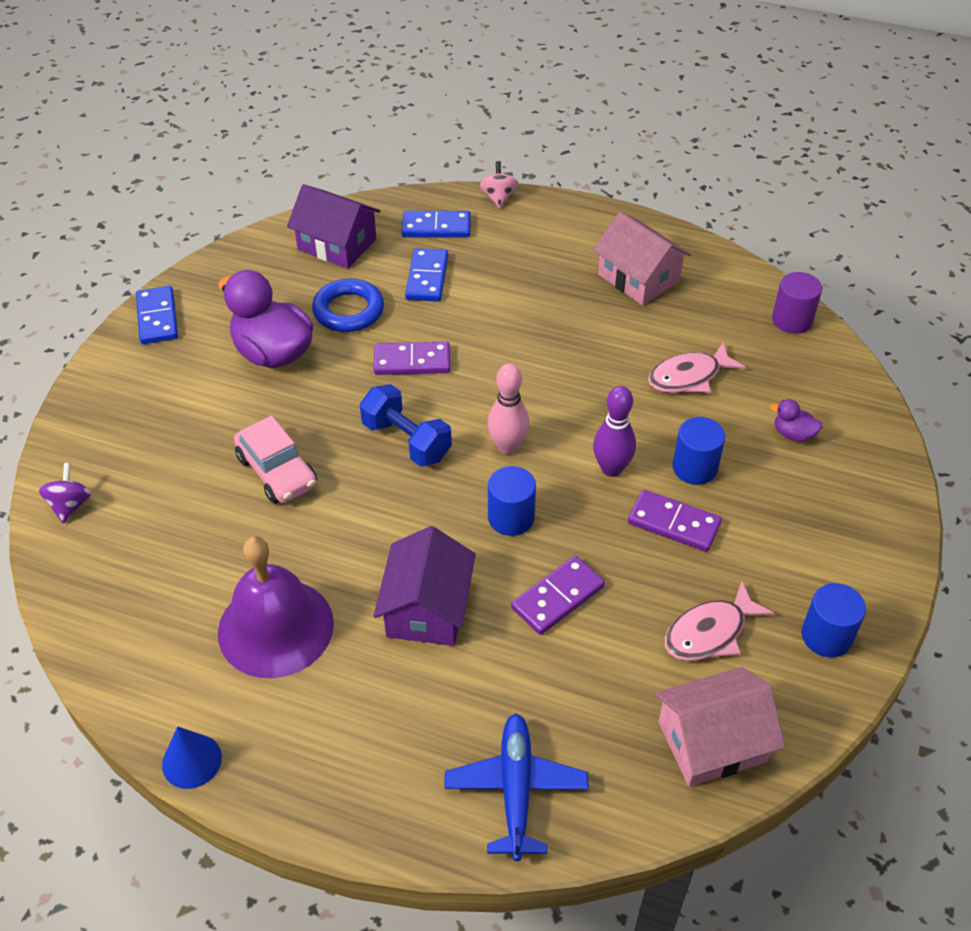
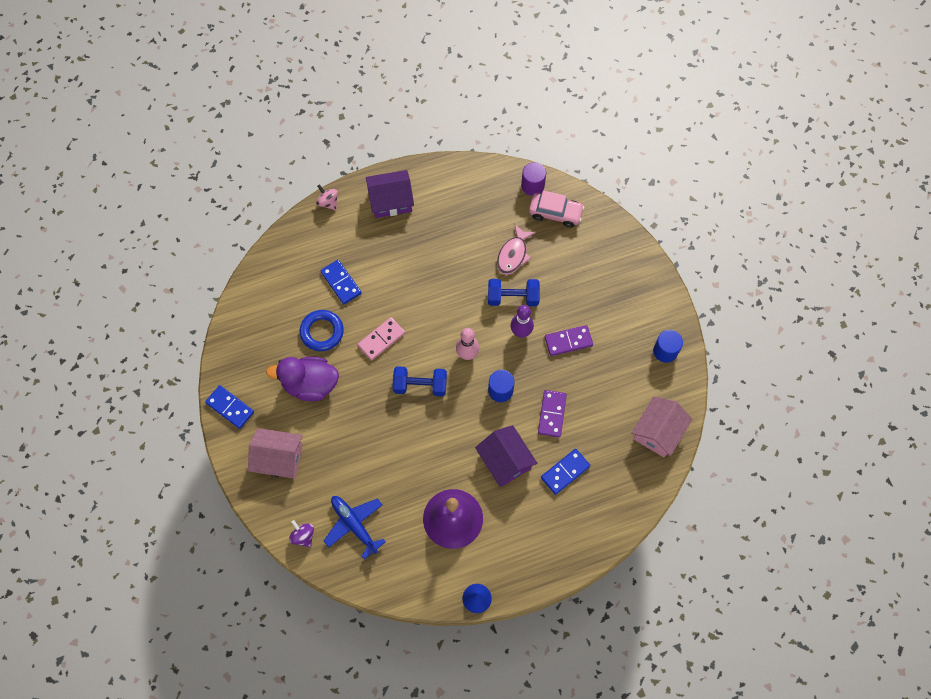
camera: 40 degrees left, 20 degrees up
pink car [234,416,317,504] -> pink car moved to [529,191,584,228]
purple house [287,184,380,268] -> purple house moved to [366,170,414,218]
purple domino [374,342,450,375] -> pink domino [358,317,405,360]
blue domino [401,211,471,238] -> blue domino moved to [541,449,590,495]
blue plane [444,713,589,861] -> blue plane moved to [324,496,386,559]
pink house [593,211,691,305] -> pink house moved to [248,428,303,479]
pink fish [665,581,775,661] -> none
blue cylinder [673,417,725,485] -> none
purple duck [770,399,823,442] -> none
none -> blue dumbbell [488,279,540,306]

